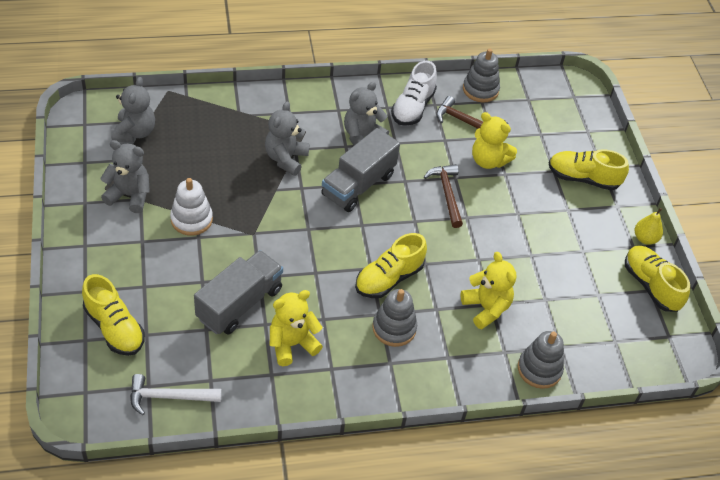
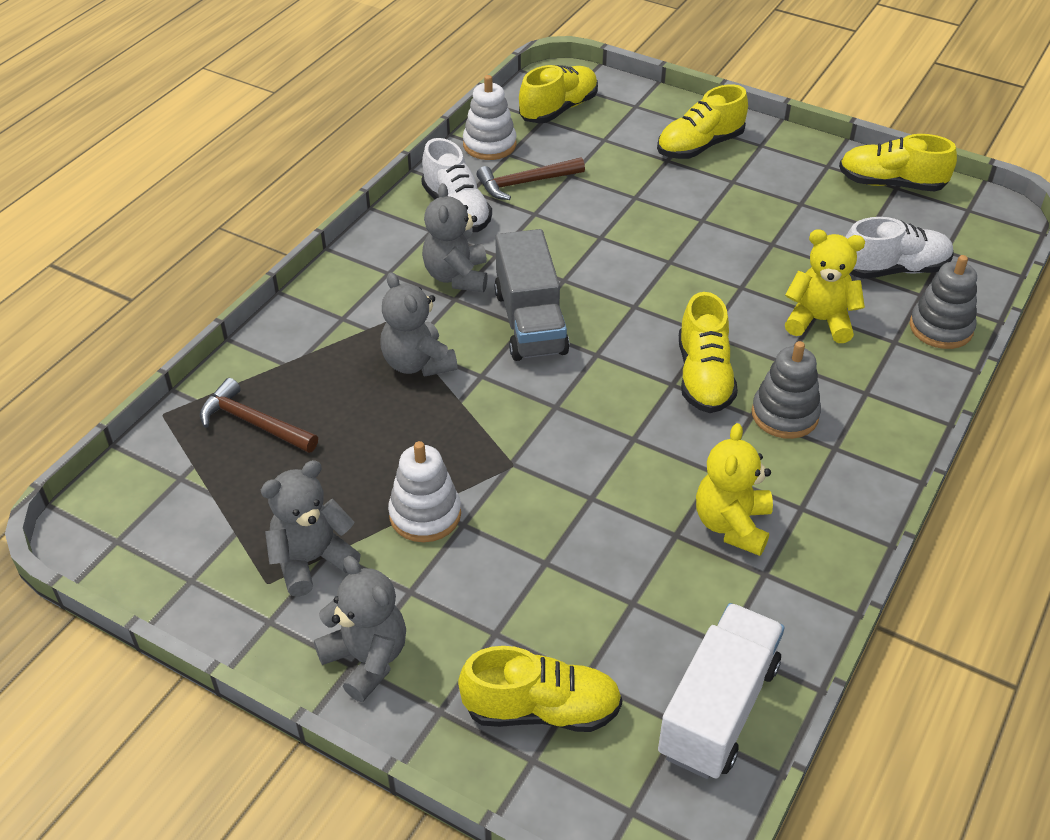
camera: 45 degrees left, 5 degrees down
grey teddy bear [111,77,155,142] -> grey teddy bear moved to [314,556,406,702]
white hammer [130,374,222,415] -> white truck [658,603,785,779]
grey truck [194,250,283,335] -> none
brown hammer [424,164,463,228] -> brown hammer moved to [200,378,318,453]
grey stacking toy [463,48,500,102] -> white stacking toy [463,75,517,160]
yellow teddy bear [472,112,517,169] -> none
yellow pear [635,208,663,245] -> none
none -> yellow shoe [519,65,598,123]
none -> white shoe [846,217,953,279]

